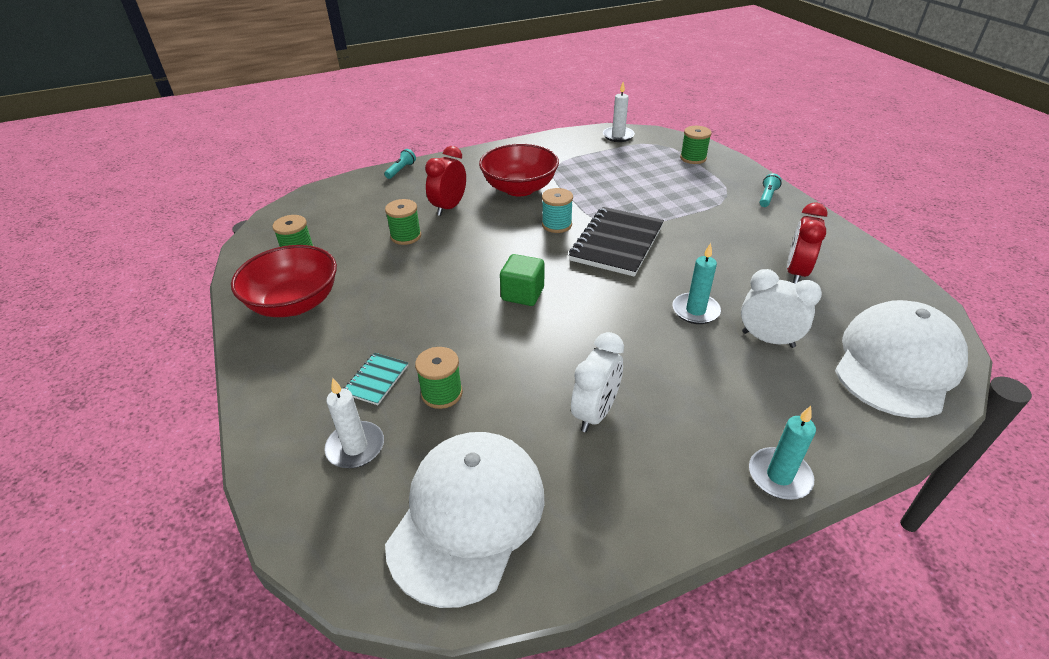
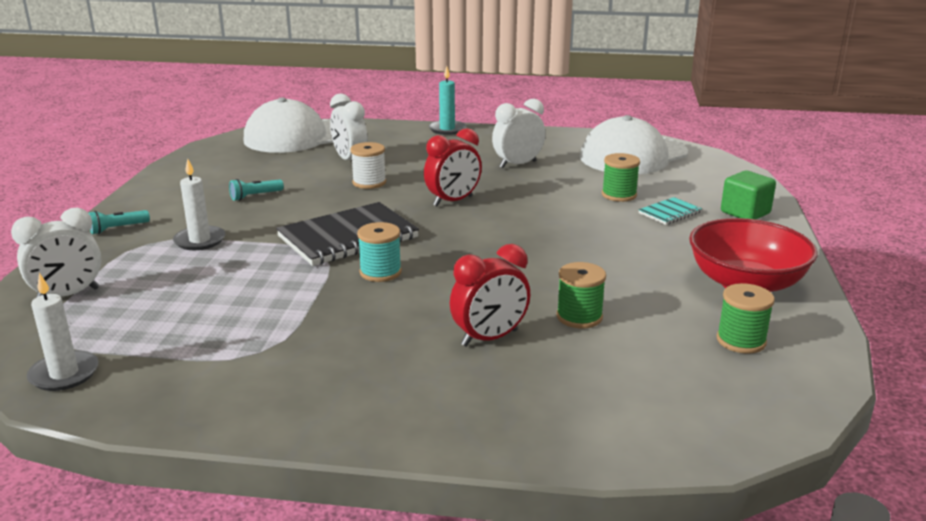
camera: 150 degrees left, 15 degrees down
white candle [324,378,384,468] -> white candle moved to [173,159,225,250]
turquoise flashlight [384,149,416,179] -> turquoise flashlight moved to [229,179,284,201]
red bowl [479,144,559,196] -> none
green cube [500,254,544,306] -> green cube moved to [721,171,776,219]
turquoise candle [672,243,721,324] -> white spool [350,142,386,189]
green spool [680,126,712,164] -> white clock [11,208,101,297]
red clock [787,203,828,284] -> red clock moved to [424,128,482,206]

